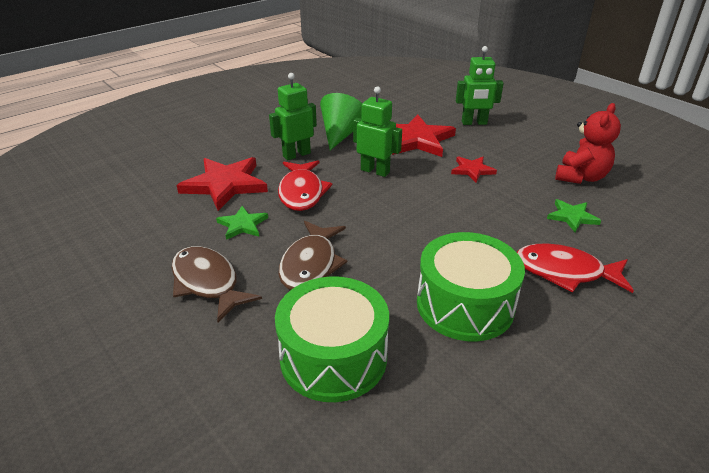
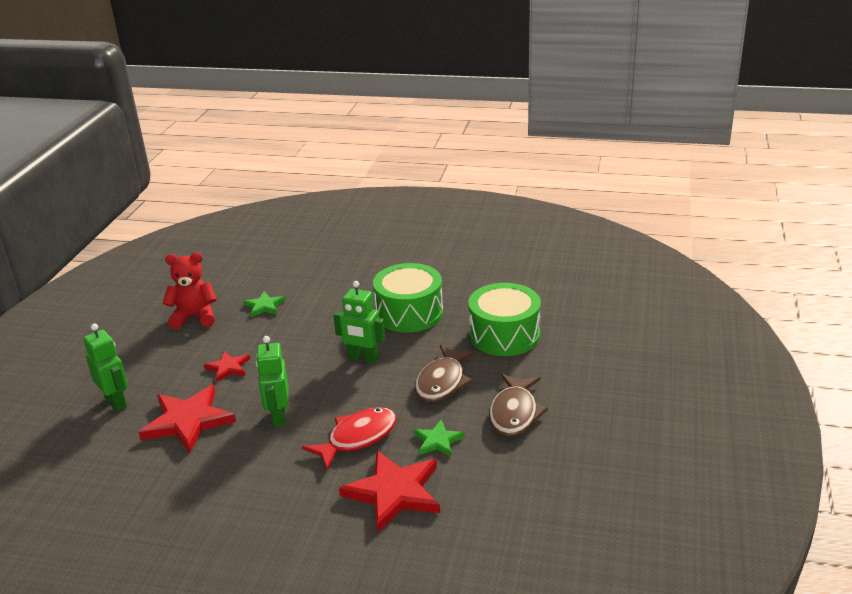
camera: 125 degrees left, 5 degrees down
green robot [269,73,317,160] -> green robot moved to [333,281,385,363]
brown fish [279,221,347,290] -> brown fish turned 135 degrees clockwise [415,345,476,402]
green cone [320,93,362,150] -> none
red fish [517,244,634,293] -> none

